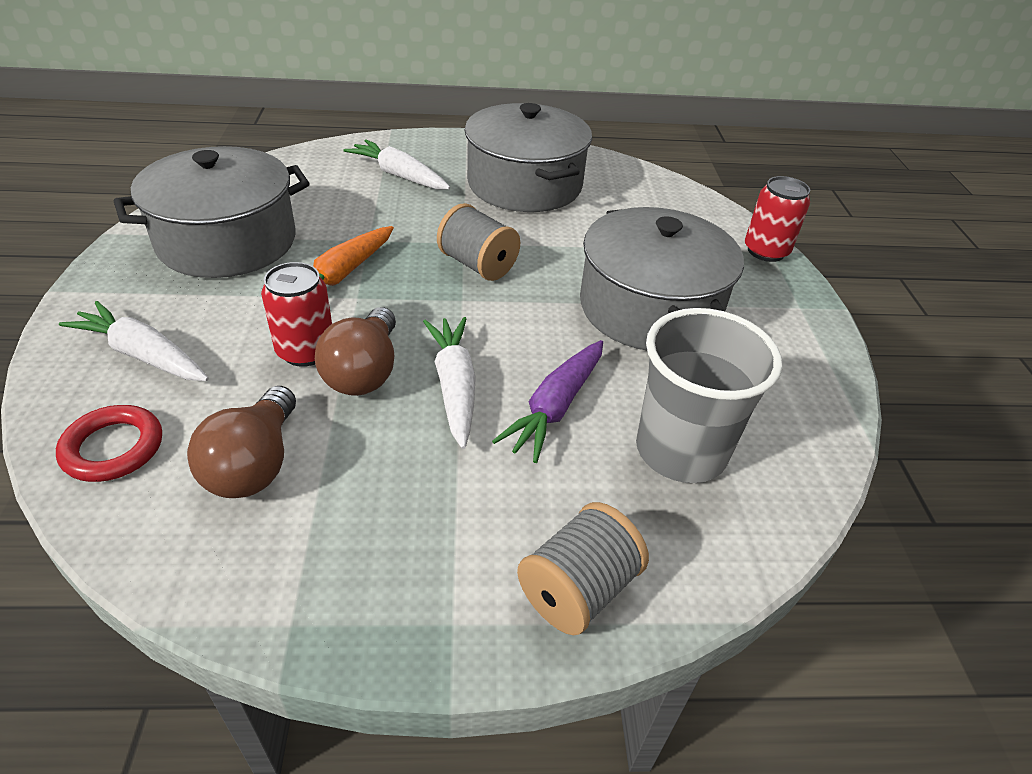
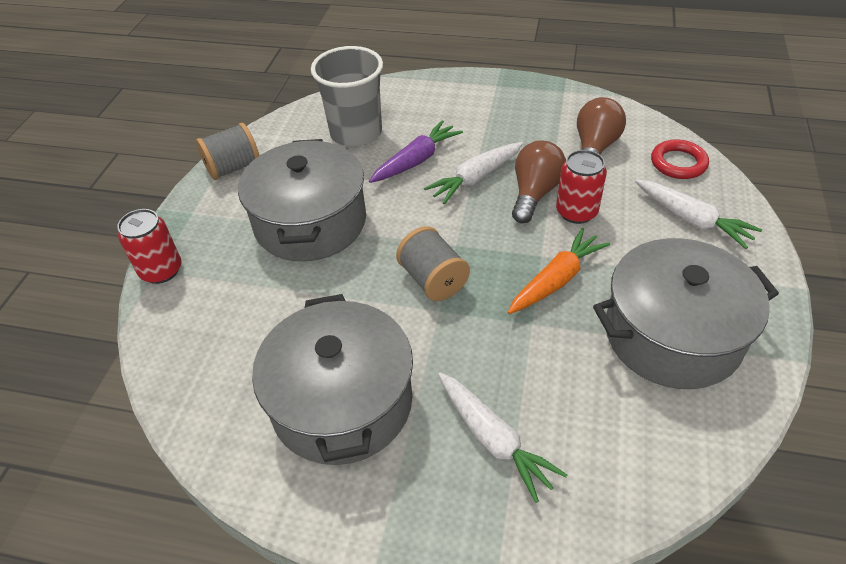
camera: 160 degrees left, 5 degrees up
white carrot [423,317,476,449] -> white carrot turned 45 degrees clockwise [424,142,523,204]
grey spool [517,502,649,635] -> grey spool moved to [196,123,259,180]

